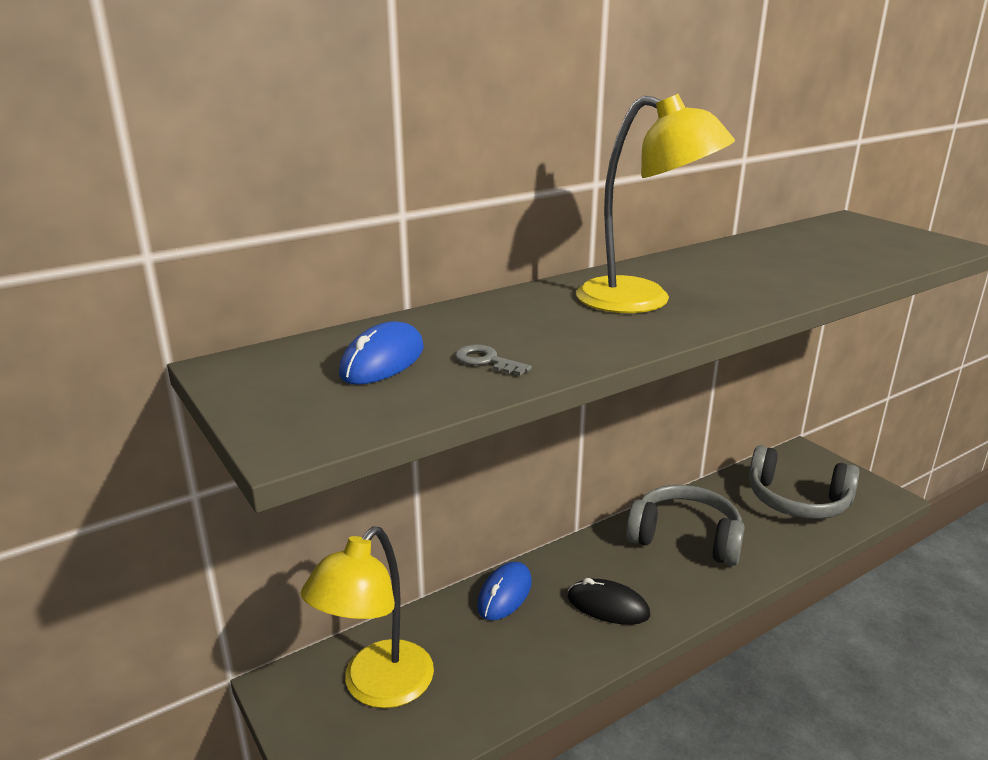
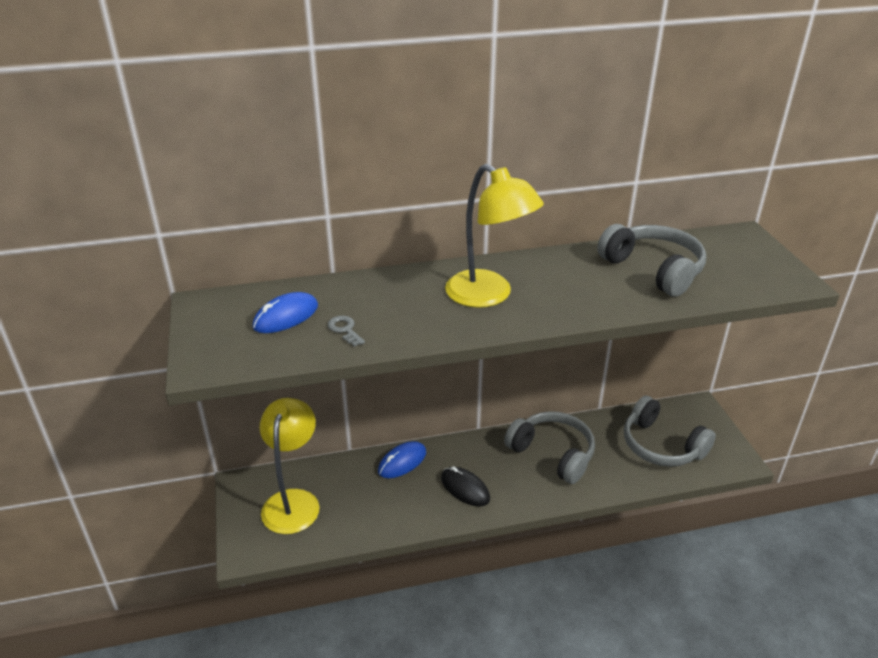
camera: 20 degrees right, 10 degrees up
yellow lamp [301,526,434,708] -> yellow lamp turned 135 degrees clockwise [259,398,320,534]
none -> grey headphones [597,224,706,297]

